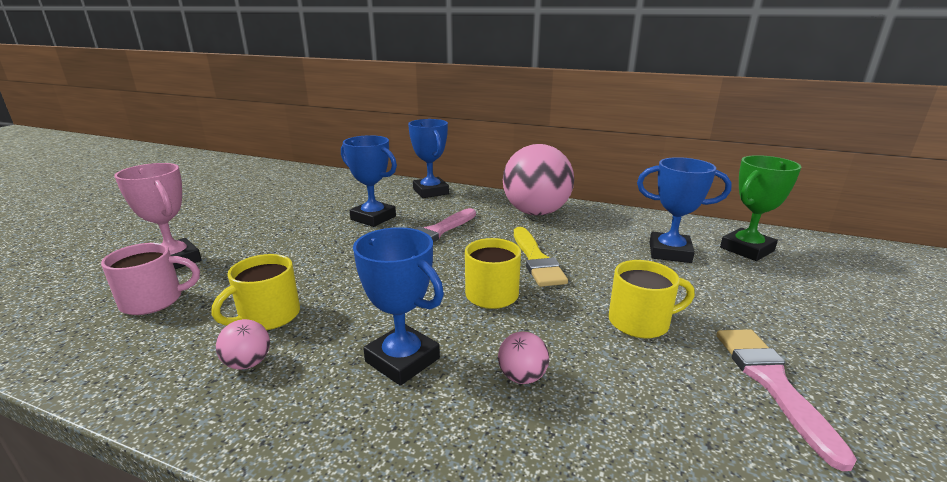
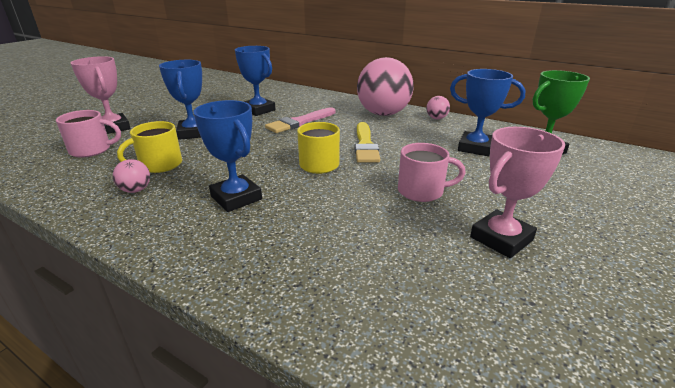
camera: 10 degrees right, 5 degrees up
blue trophy [408,119,449,198] -> blue trophy moved to [159,60,202,140]
pink ball [498,332,549,384] -> pink ball moved to [426,96,450,119]
yellow mug [609,260,695,338] -> pink mug [398,143,466,202]
pink brush [716,329,857,471] -> pink trophy [470,127,565,258]

